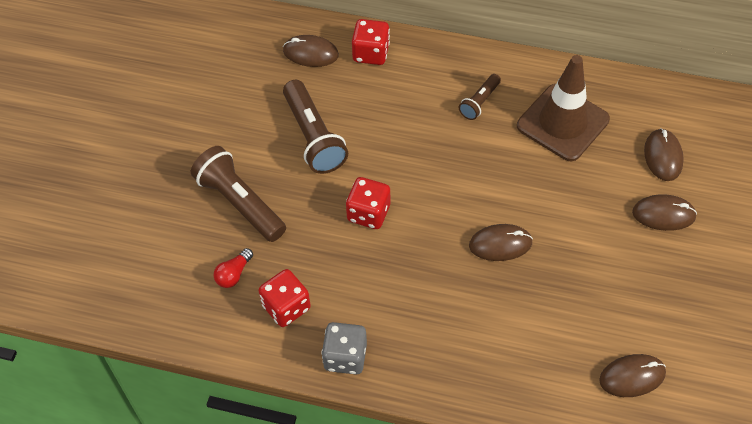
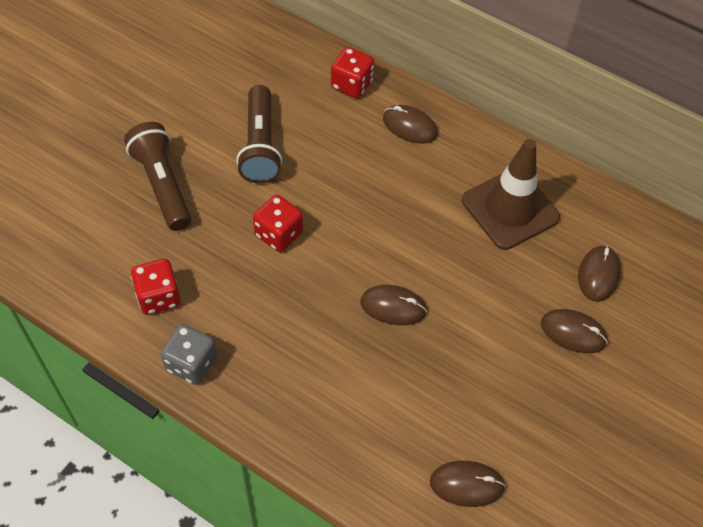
camera: 15 degrees right, 0 degrees up
red light bulb [214,248,253,288] -> none
brown mouse [283,35,339,67] -> brown mouse moved to [383,105,438,144]
brown flashlight [459,74,501,120] -> none

